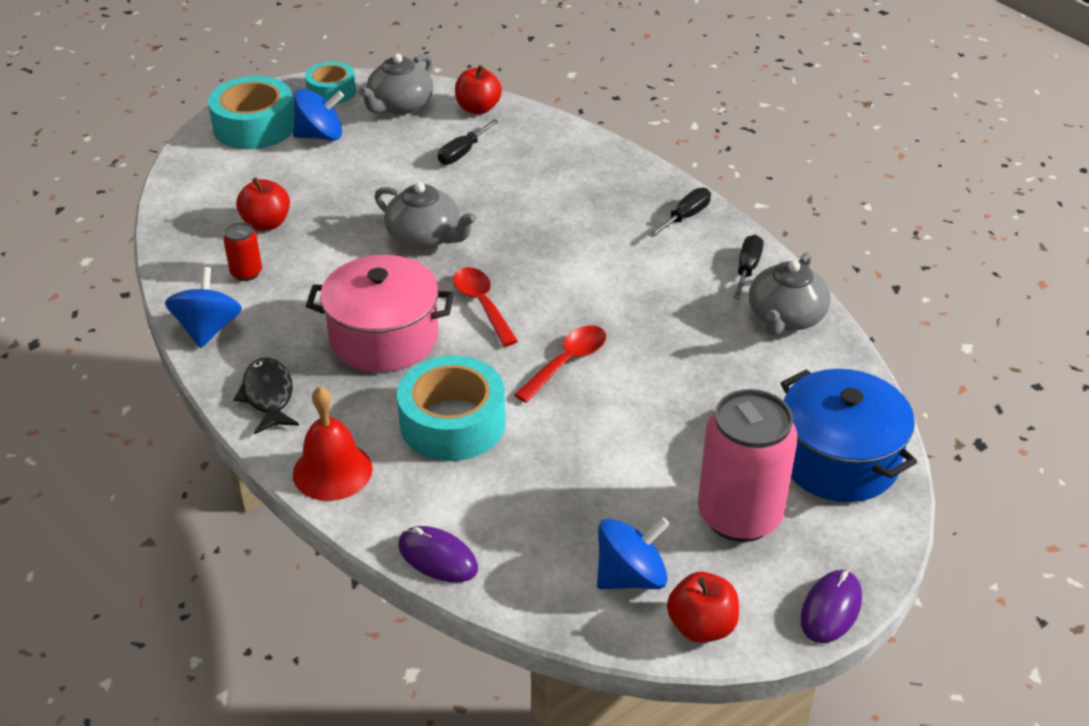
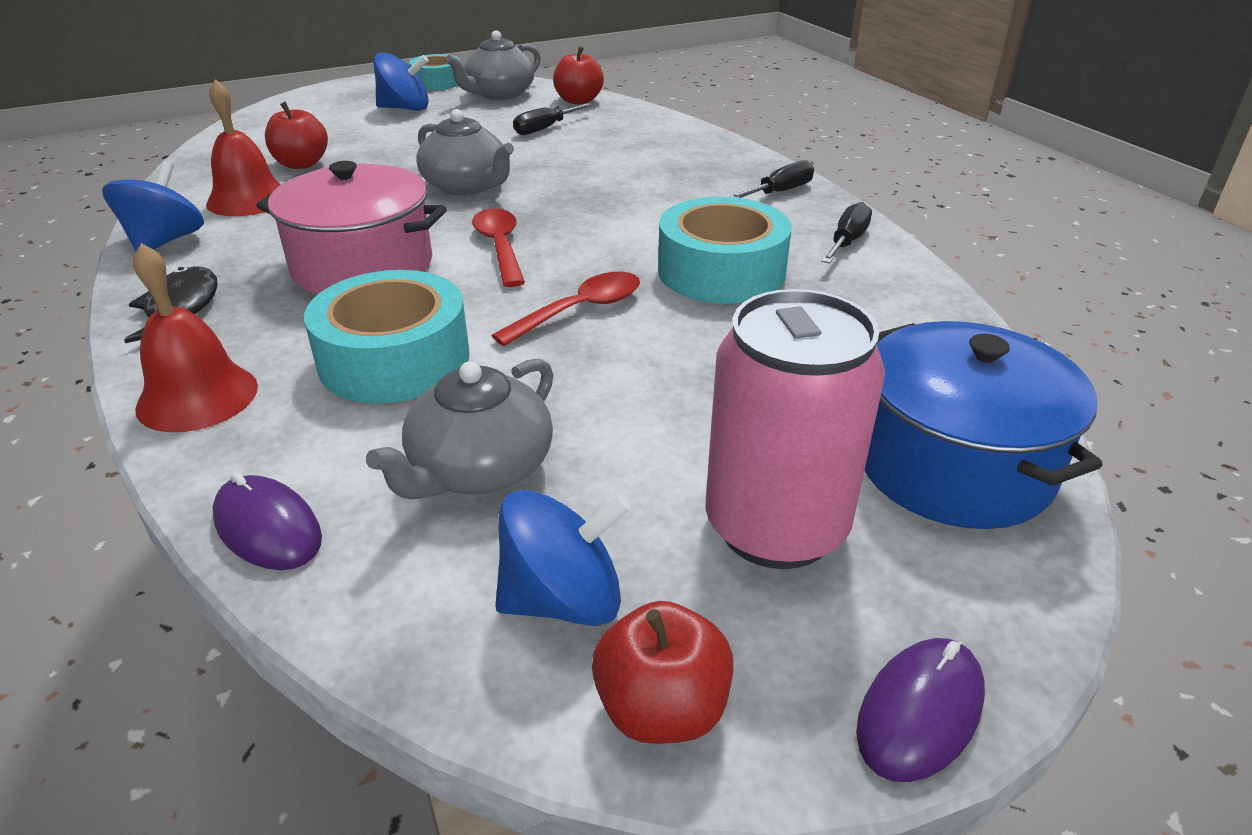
camera: 10 degrees right, 5 degrees down
turquoise tape [208,76,294,149] -> turquoise tape moved to [658,197,792,304]
red can [223,222,262,281] -> red bell [206,79,281,216]
grey teapot [749,252,831,336] -> grey teapot moved to [366,358,554,499]

